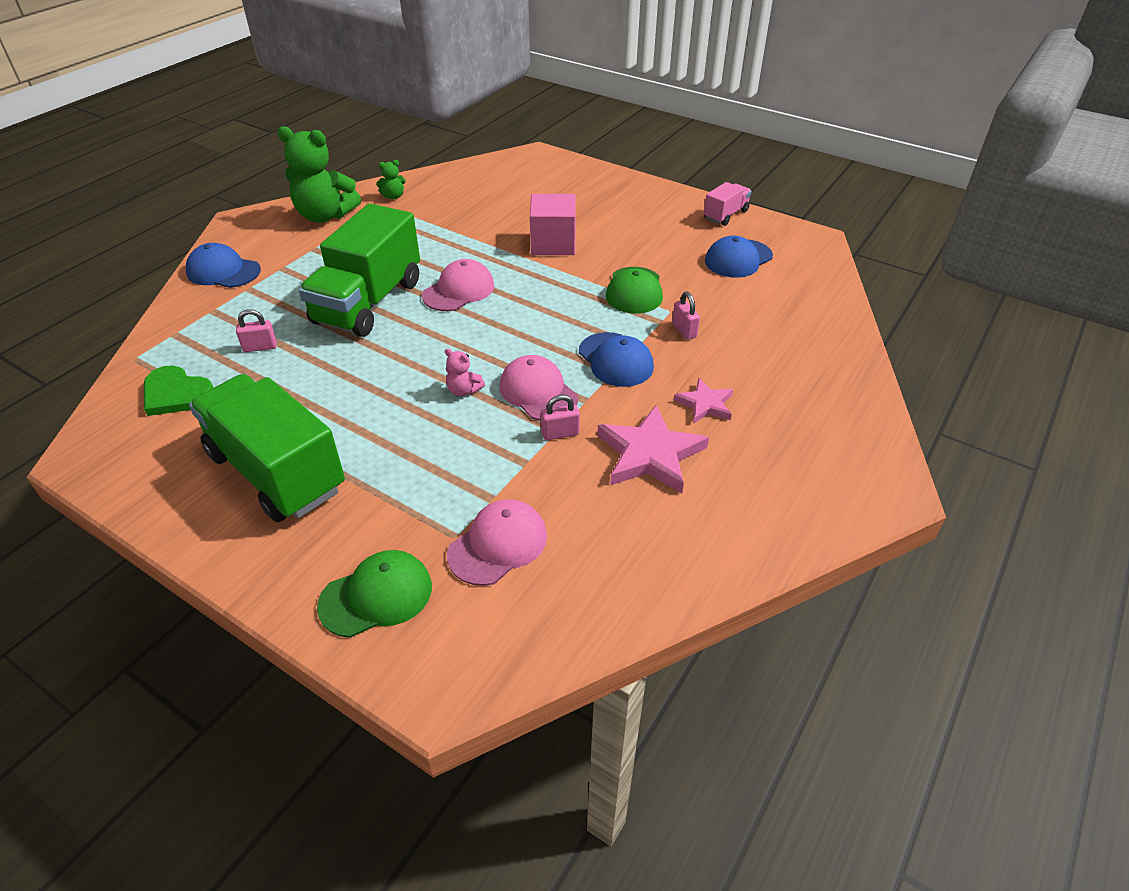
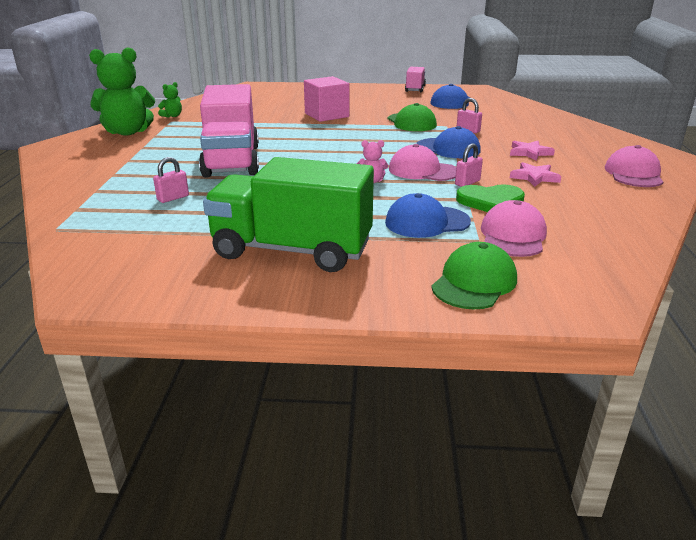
camera: 30 degrees left, 15 degrees down
green heart [144,365,213,416] -> green heart moved to [456,184,525,212]
blue cap [186,243,261,288] -> blue cap moved to [385,193,471,238]
green truck [299,203,420,337] -> pink truck [199,84,259,178]
pink cap [422,259,494,311] -> pink cap moved to [605,145,663,187]
pink star [597,405,709,493] -> pink star [510,162,561,187], size x0.58

